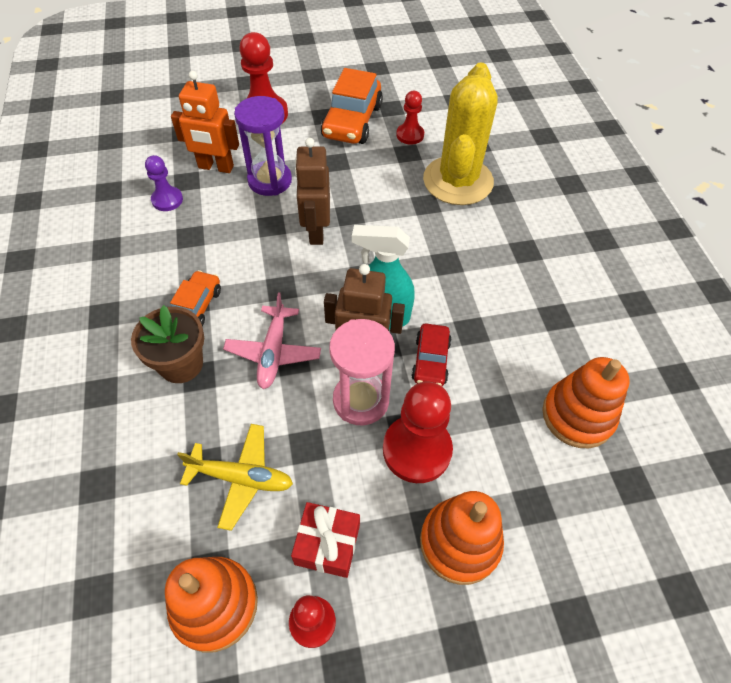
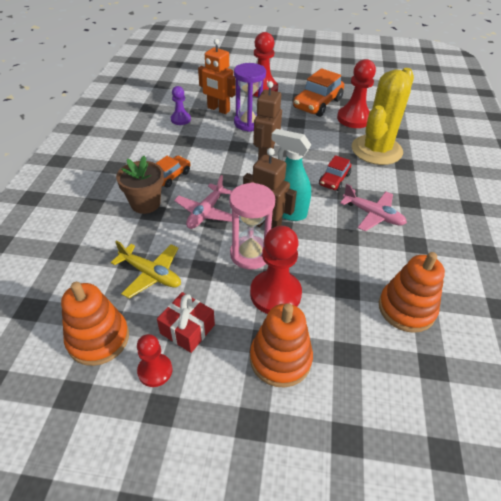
camera: 20 degrees right, 10 degrees down
red pawn [396,91,424,145] -> red pawn [337,59,376,128], size x1.73
red car [411,324,452,386] -> red car moved to [319,155,351,191]
none -> pink plane [340,184,407,231]

